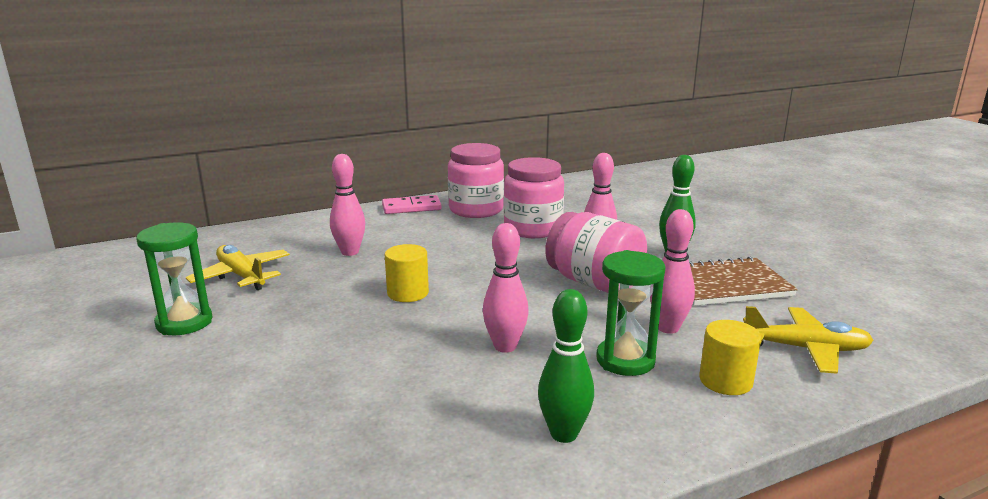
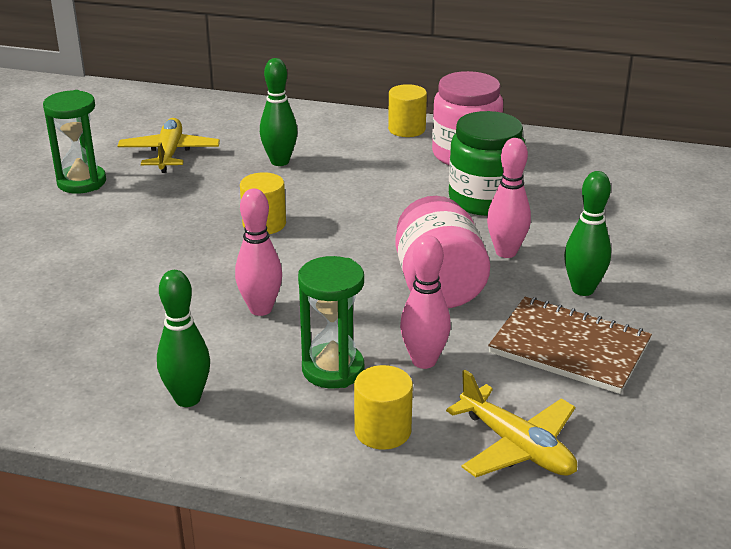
camera: 40 degrees right, 10 degrees up
pink bowling pin [330,154,365,256] -> green bowling pin [260,58,298,166]
pink domino [382,195,441,214] -> yellow cylinder [388,84,427,137]
pink jar [504,157,564,238] -> green jar [449,111,526,216]

